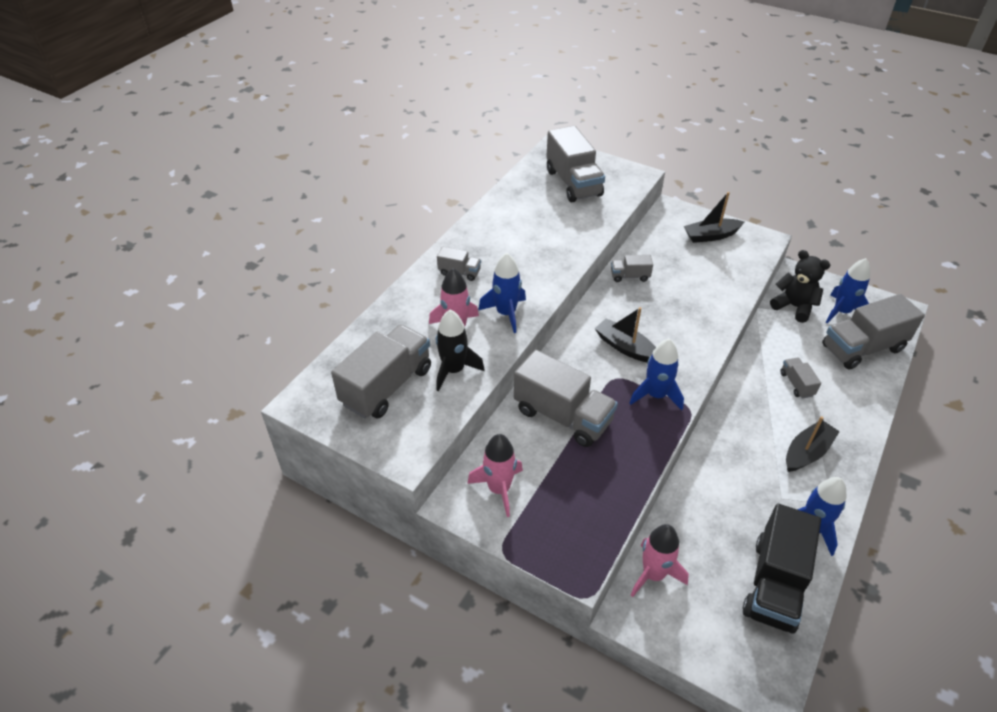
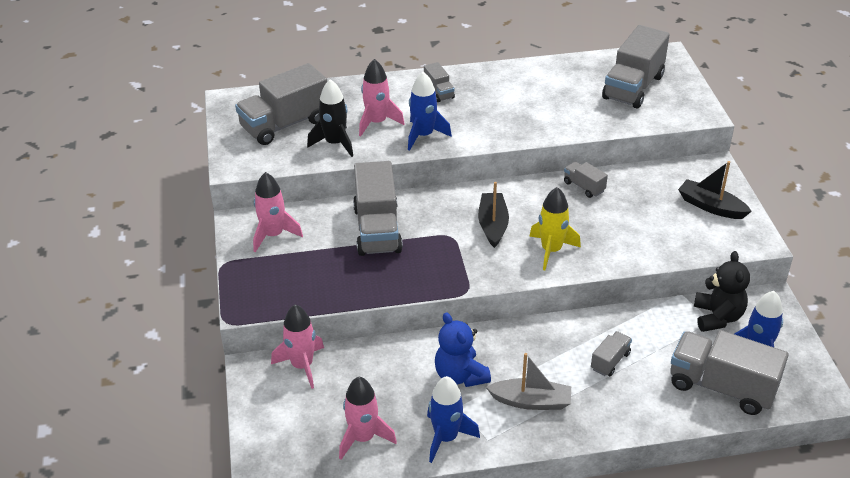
camera: 50 degrees right, 5 degrees down
grey truck [331,325,431,418] -> grey truck turned 150 degrees clockwise [235,63,327,145]
blue rocket [630,339,684,410] -> none
black truck [743,504,821,634] -> pink rocket [339,377,397,460]
black boat [786,416,840,472] -> grey boat [486,353,571,410]
none -> blue teddy bear [435,312,491,387]
none -> yellow rocket [529,187,581,270]

